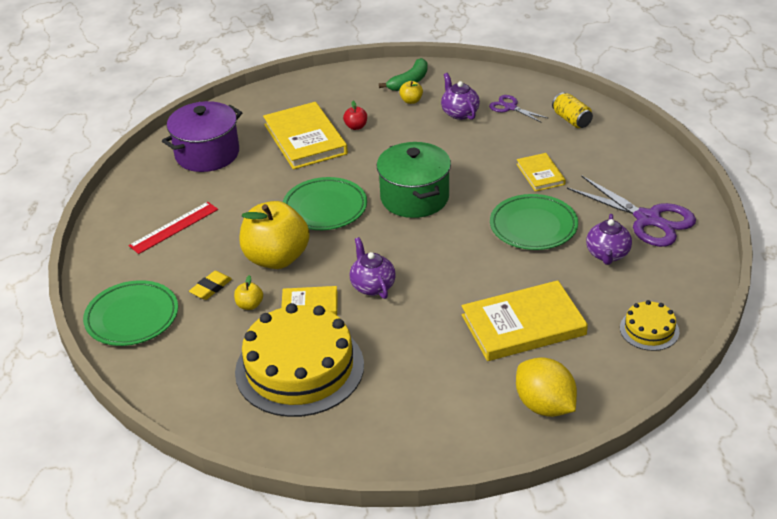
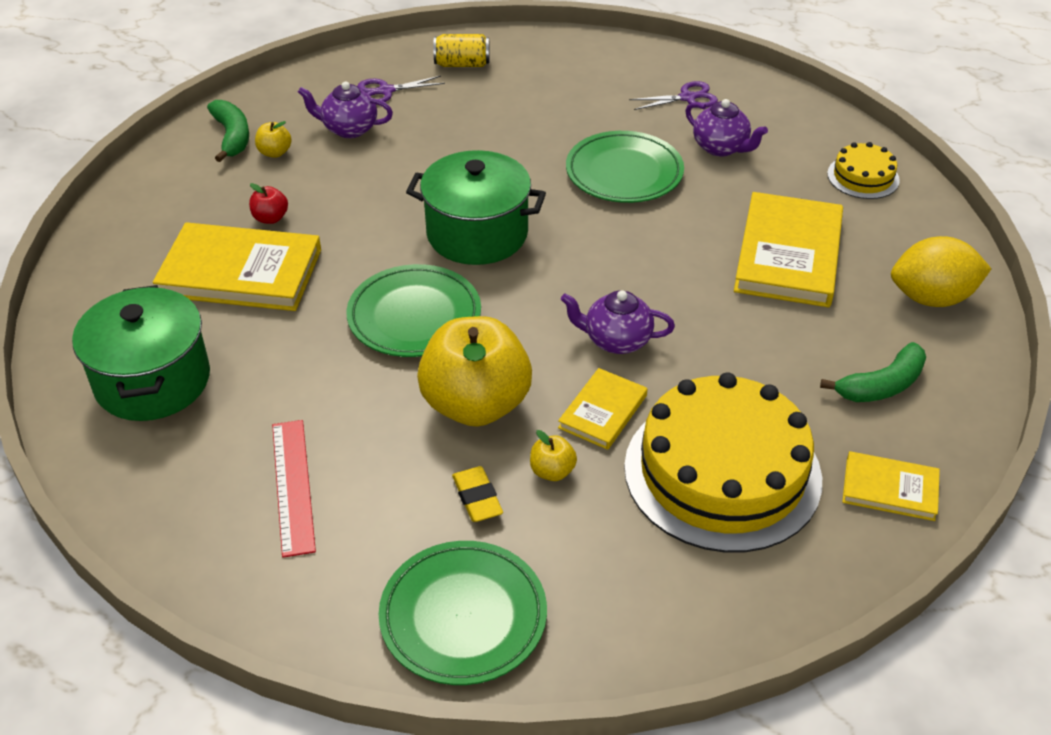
camera: 60 degrees left, 5 degrees up
purple pot [162,101,242,172] -> green pot [72,285,210,421]
yellow book [516,153,566,192] -> yellow book moved to [842,451,940,521]
purple scissors [567,175,696,247] -> purple scissors [629,81,718,110], size x0.52
none -> green banana [820,342,926,402]

